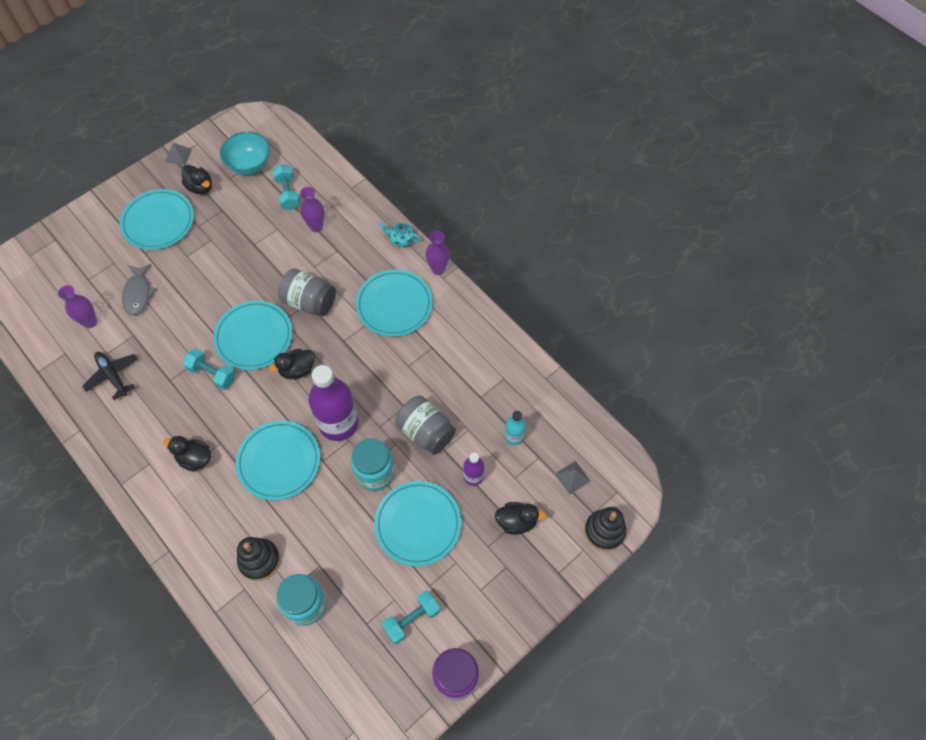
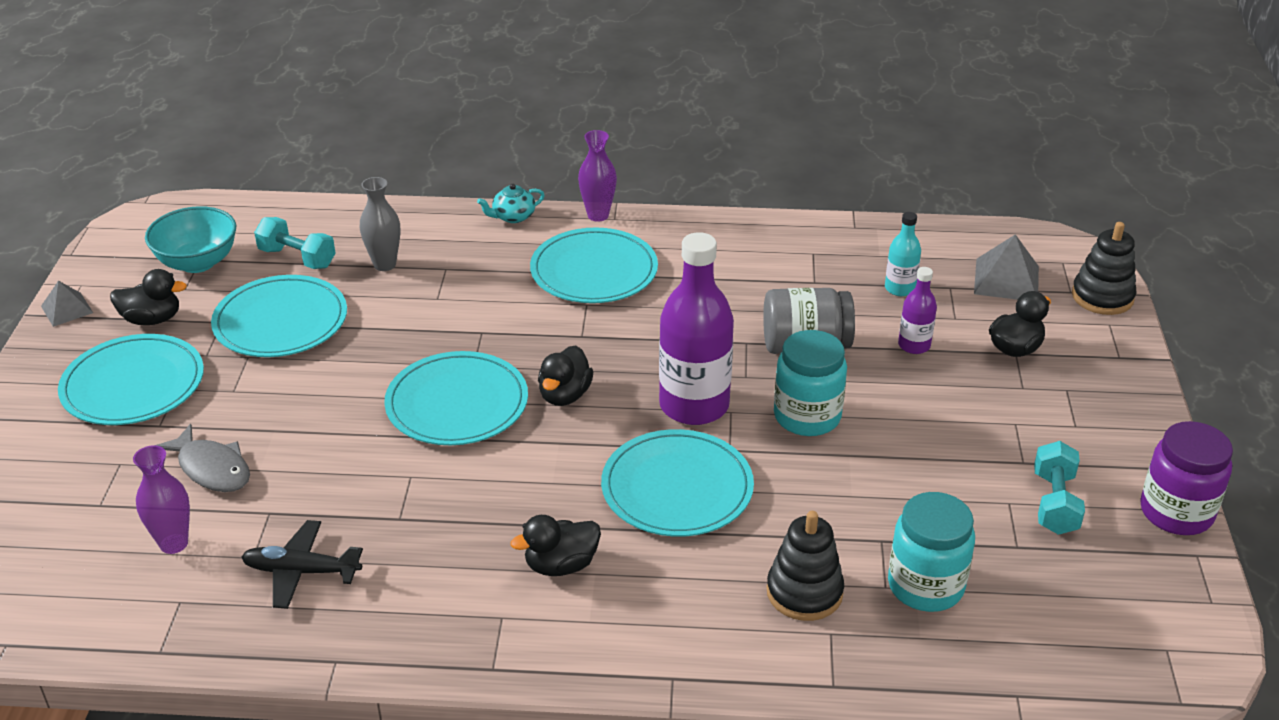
camera: 45 degrees left, 25 degrees down
turquoise dumbbell [183,348,236,390] -> none
grey jar [278,268,336,316] -> none
purple vase [300,187,324,232] -> grey vase [360,177,400,271]
turquoise plate [374,481,461,566] -> turquoise plate moved to [211,275,347,357]
grey pyramid [555,461,590,495] -> grey pyramid [974,234,1039,300], size x1.58

